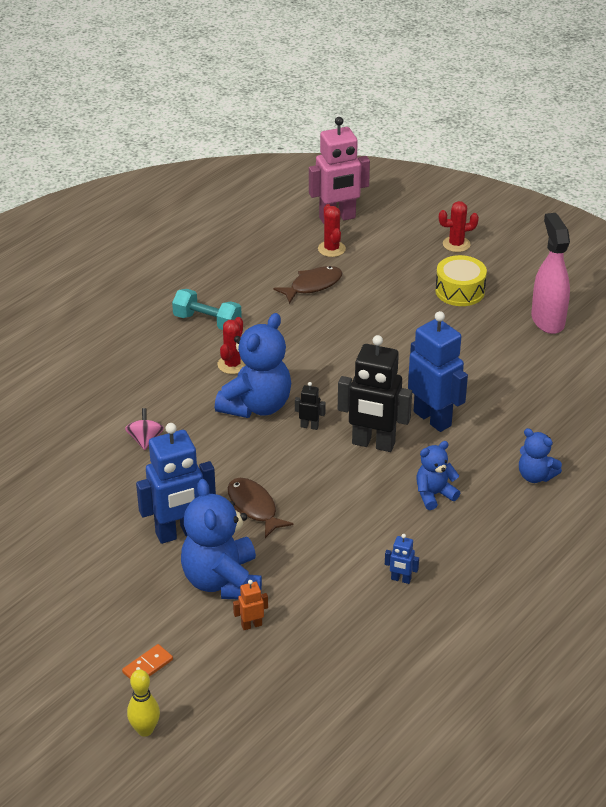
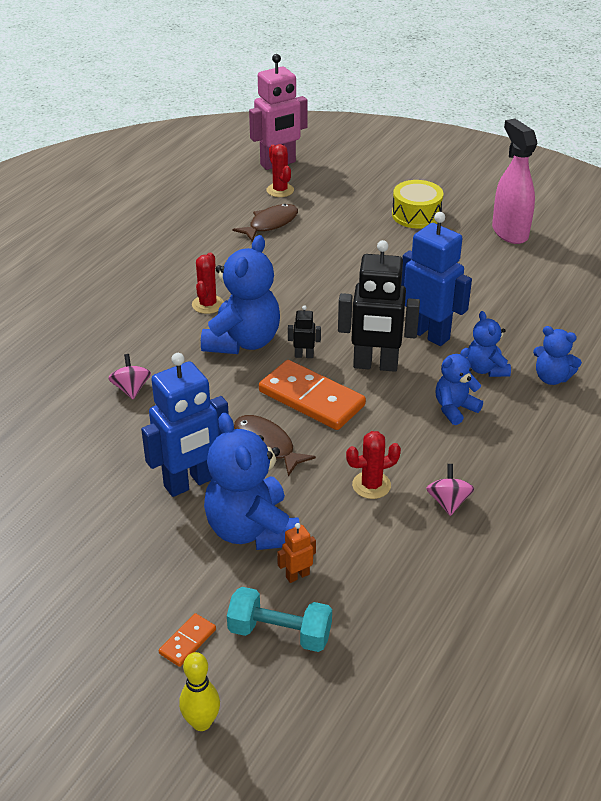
camera: 10 degrees left, 0 degrees up
turquoise dumbbell [172,289,242,330] -> turquoise dumbbell moved to [227,587,332,652]
blue robot [385,534,419,584] -> pink spinning top [426,464,474,516]
red cactus [439,201,479,252] -> red cactus moved to [346,431,401,499]
none -> orange domino [259,360,366,430]
none -> blue teddy bear [467,311,511,377]

